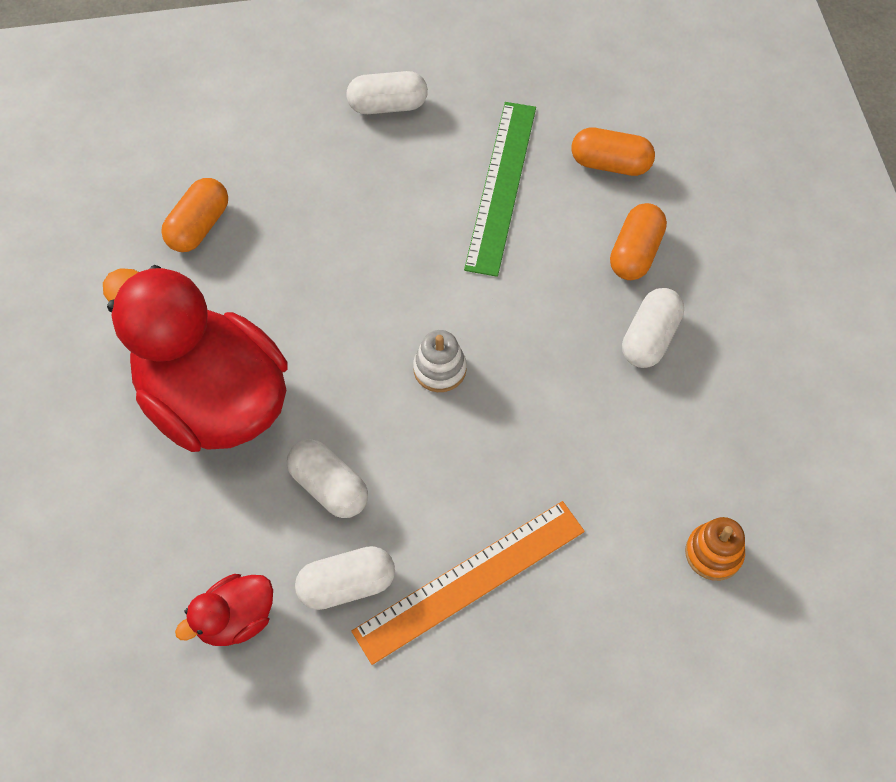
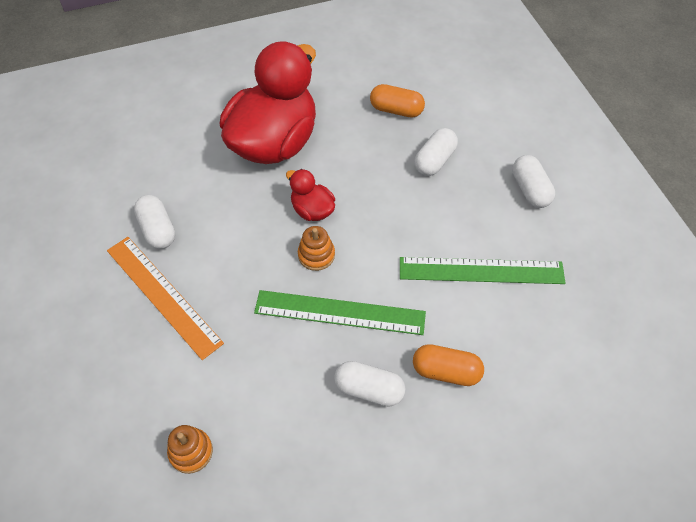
camera: 80 degrees right, 5 degrees down
red duck [175,574,273,646] -> red duck moved to [286,169,335,221]
white capsule [287,439,368,518] -> white capsule moved to [414,128,458,176]
white stacking toy [413,330,467,392] -> orange stacking toy [298,226,335,271]
orange capsule [571,127,655,176] -> none
none -> green ruler [254,290,426,335]

